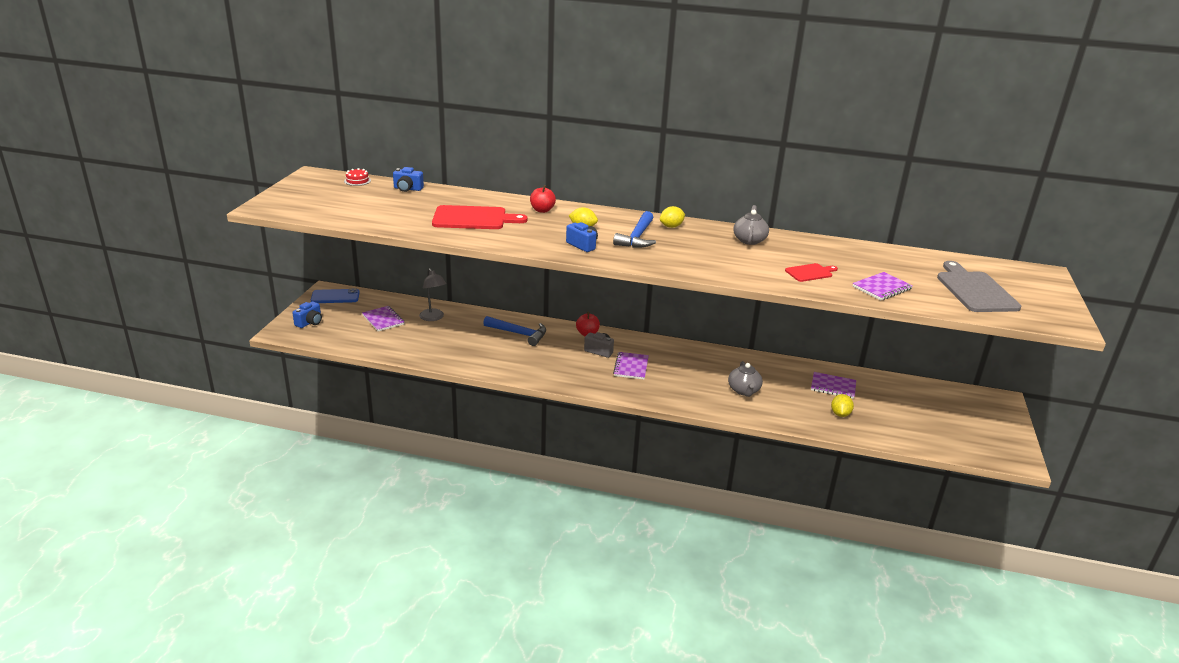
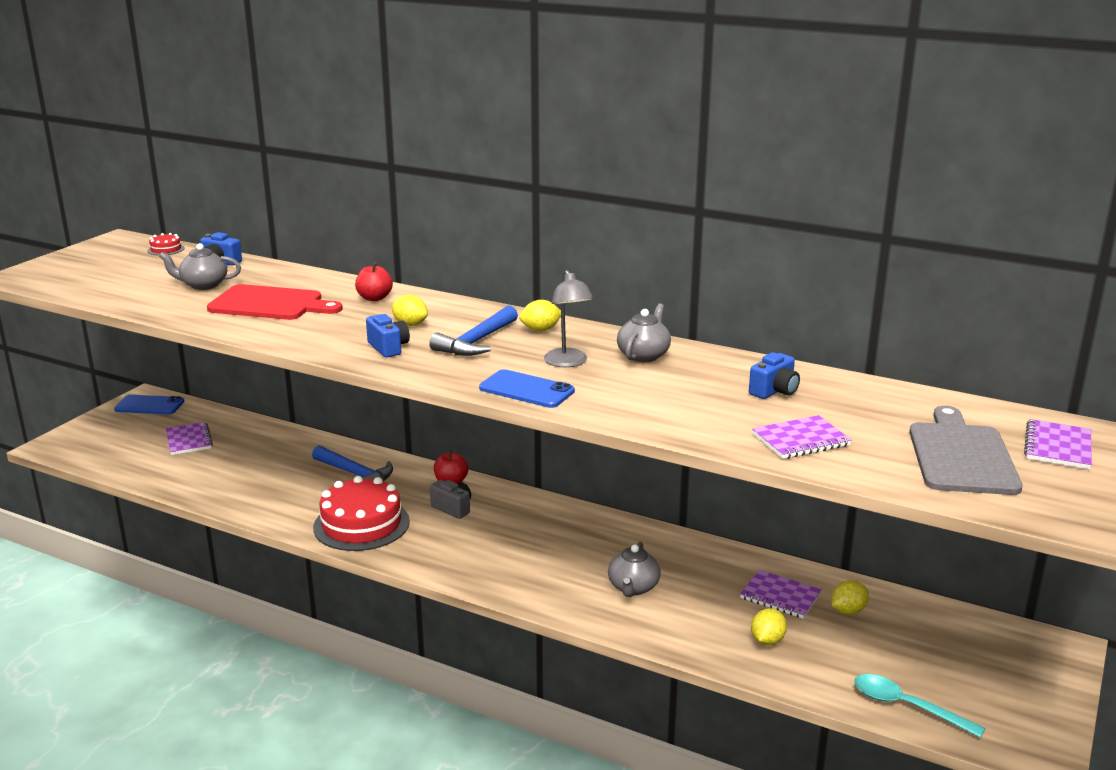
camera: 15 degrees right, 5 degrees down
blue camera [292,301,322,328] -> blue camera moved to [749,352,800,399]
grey lamp [419,268,446,321] -> grey lamp moved to [544,270,594,367]
purple notebook [613,352,649,379] -> purple notebook moved to [1024,419,1092,469]
red cutting board [785,263,838,282] -> none
none -> grey teapot [159,243,241,290]
none -> red cake [313,476,410,551]
none -> blue phone [479,369,575,408]
none -> yellow lemon [831,580,869,615]
none -> turquoise spoon [854,674,985,738]

